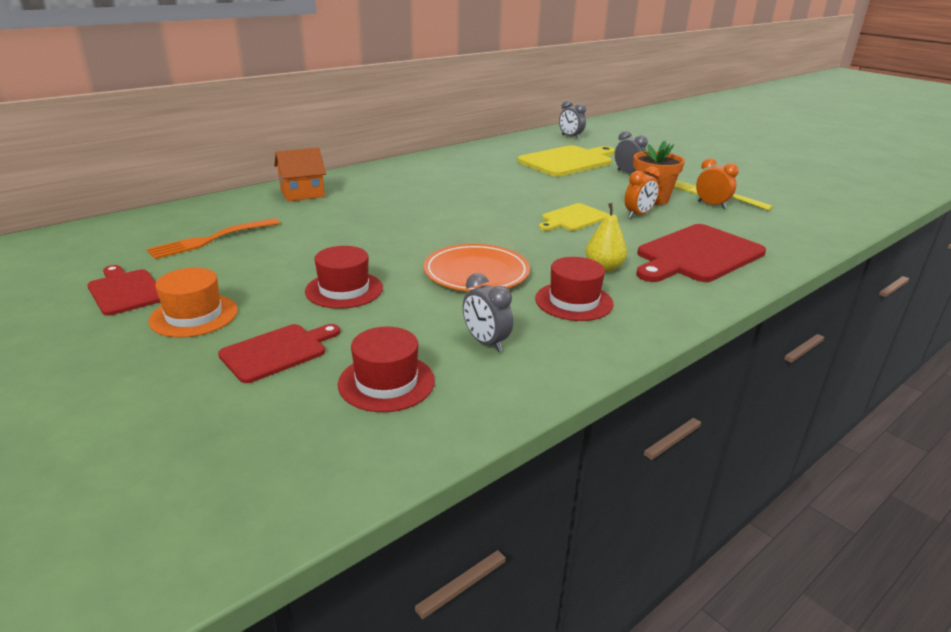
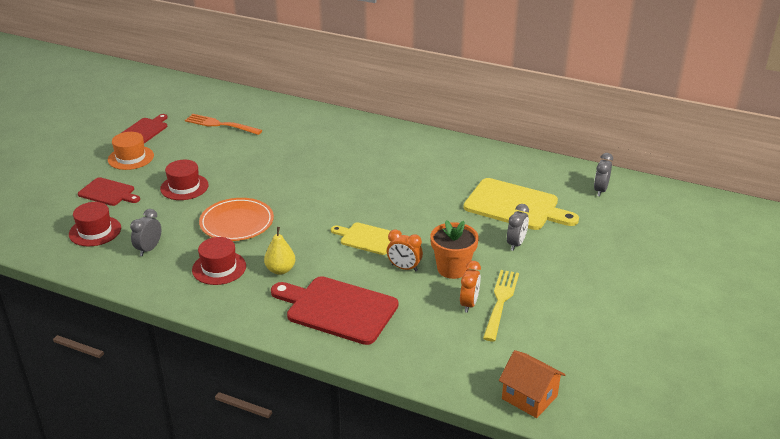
camera: 65 degrees right, 5 degrees up
orange house [274,148,326,201] -> orange house moved to [499,350,566,418]

